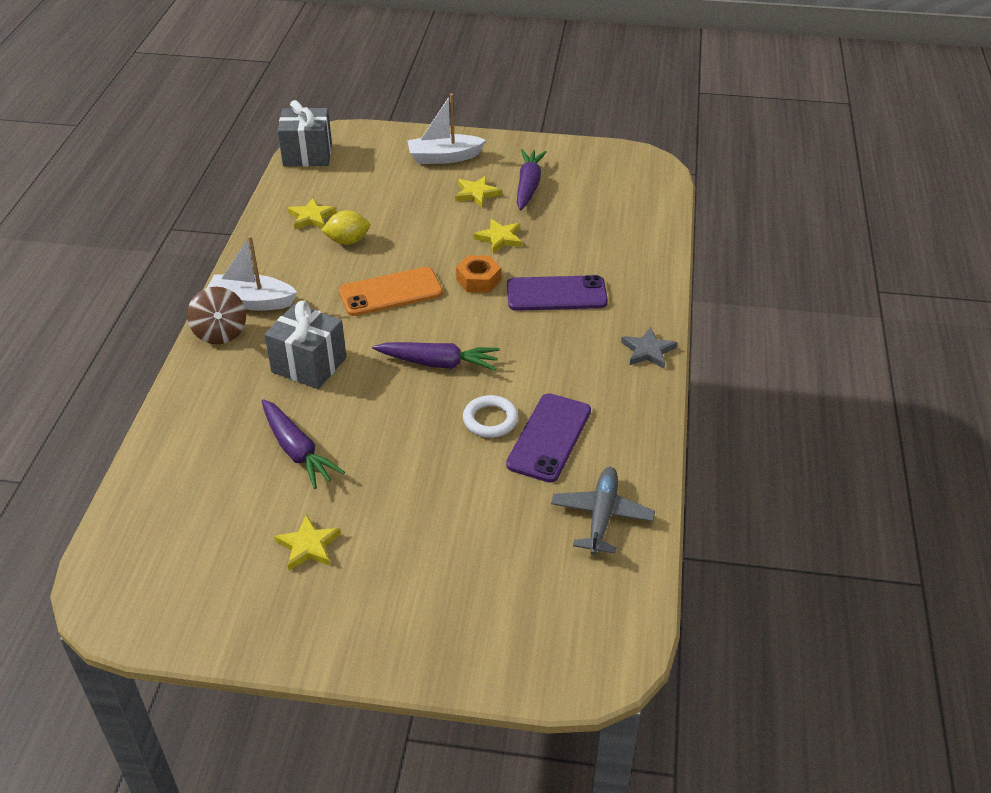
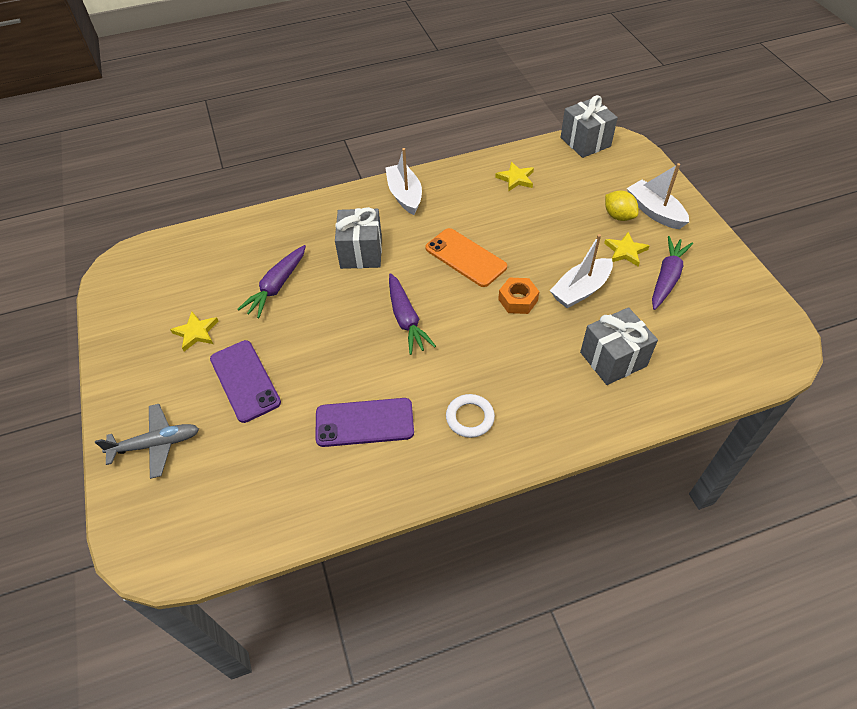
camera: 65 degrees right, 10 degrees up
brown spinning top [187,287,246,344] -> none
yellow lemon [321,210,370,245] -> yellow lemon moved to [605,190,638,221]
white ring [463,395,518,438] -> white ring moved to [446,394,495,438]
yellow star [474,219,522,253] -> white boat [550,234,613,308]
purple phone [507,275,608,311] -> purple phone moved to [210,340,281,423]
purple carrot [517,149,547,210] -> purple carrot turned 45 degrees counterclockwise [652,236,693,310]
grey plane [551,467,655,555] -> grey plane moved to [95,404,199,479]
grey star [621,327,677,368] -> none
none -> grey gift [580,307,658,385]

